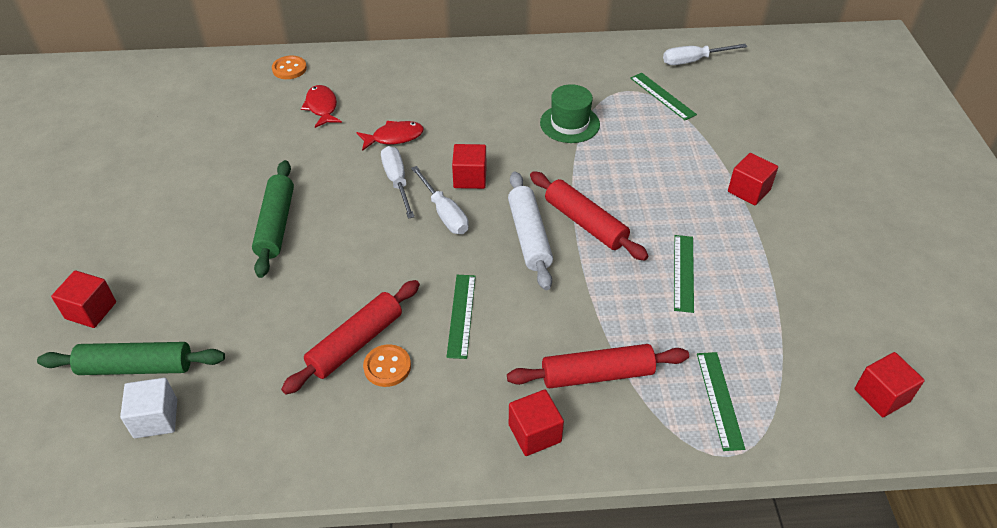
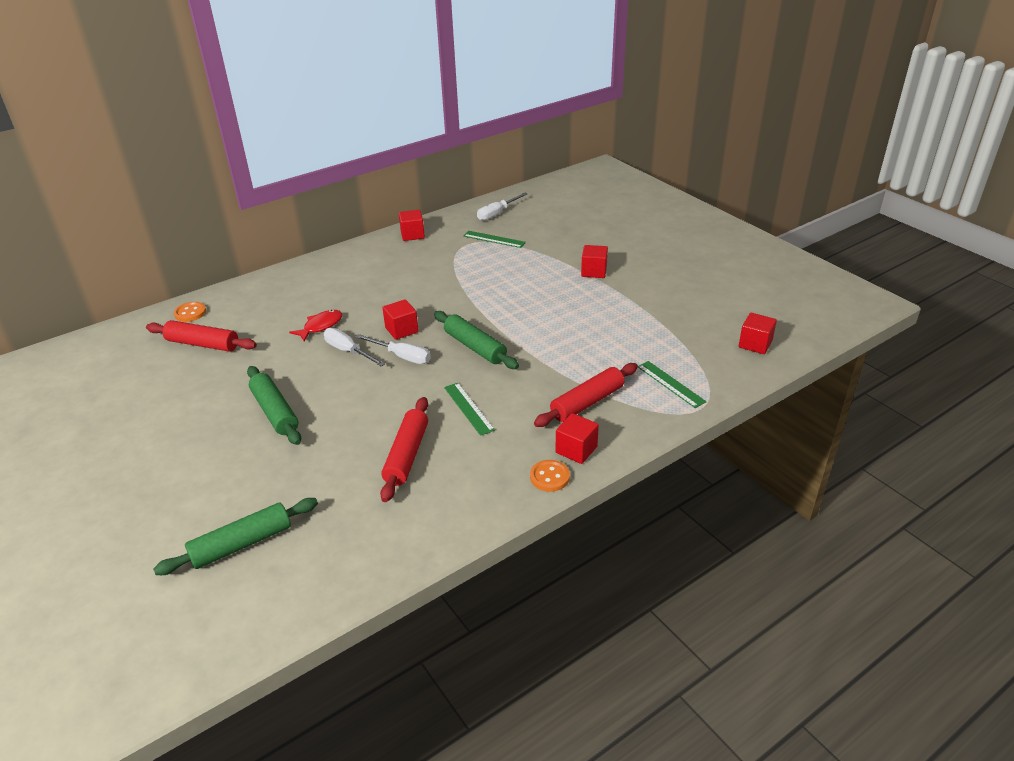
camera: 30 degrees left, 10 degrees down
red cube [51,270,116,328] -> red cube moved to [399,210,425,241]
white cube [120,378,177,438] -> none
red fish [301,85,342,128] -> none
orange button [363,344,411,387] -> orange button moved to [530,460,570,492]
white rolling pin [508,172,553,290] -> green rolling pin [434,311,519,369]
red rolling pin [530,171,649,261] -> red rolling pin moved to [146,320,257,352]
green hat [540,84,600,143] -> none
green ruler [674,235,694,313] -> none

